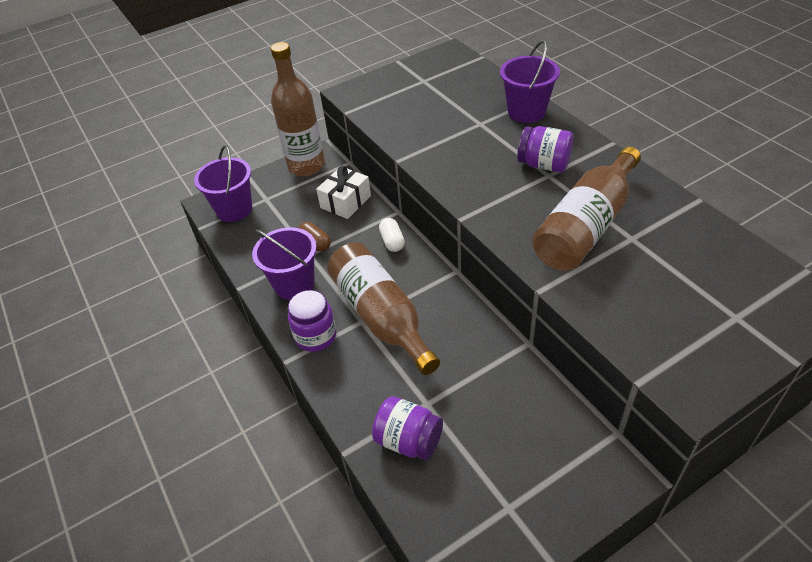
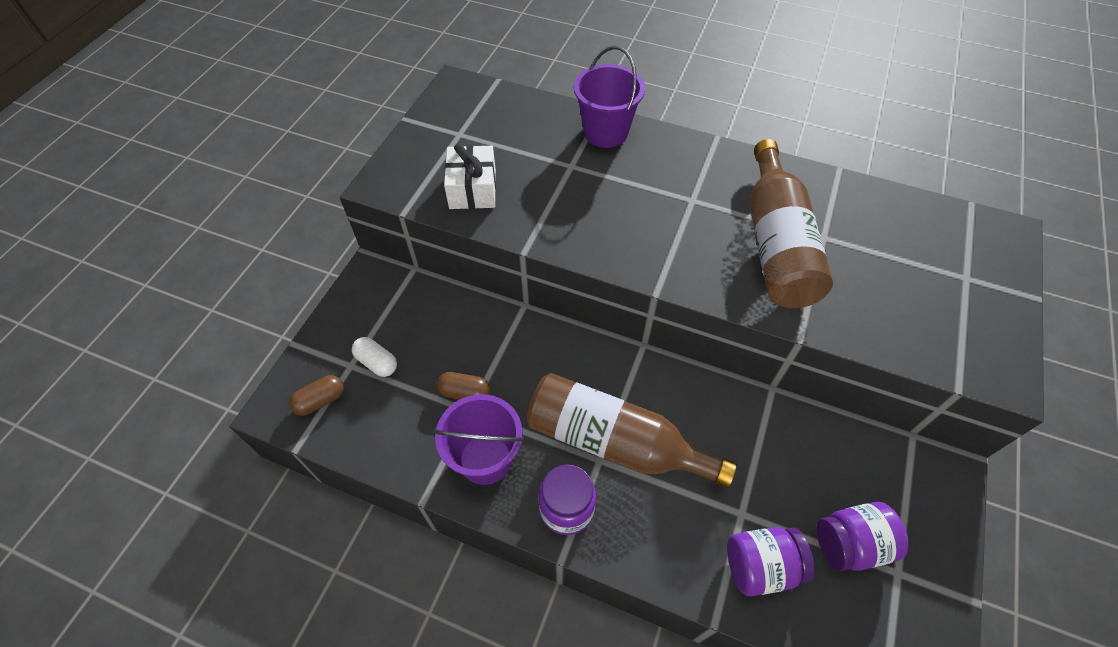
camera: 40 degrees left, 10 degrees up
purple bucket [194,145,252,222] -> brown capsule [289,375,344,416]
brown bottle [271,42,325,176] -> none
white gift [316,166,371,219] -> white gift moved to [444,143,496,209]
white capsule [379,218,405,252] -> white capsule moved to [352,337,397,377]
purple jar [517,126,573,172] -> purple jar moved to [816,502,909,571]

